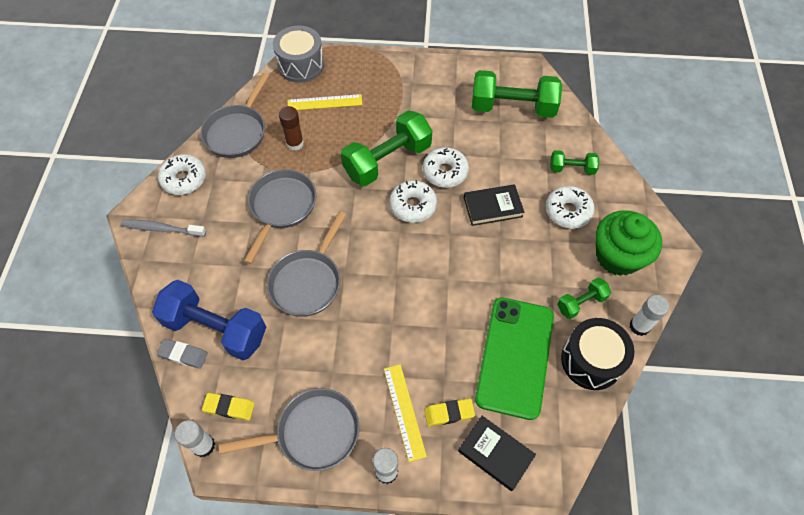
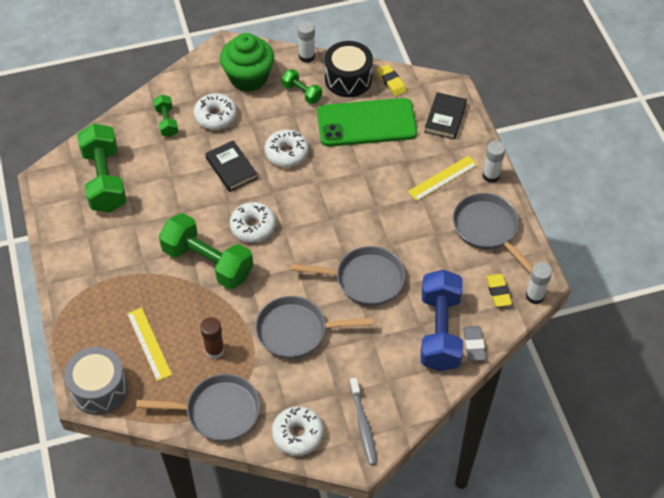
camera: 110 degrees left, 5 degrees down
white donut [423,147,469,188] -> white donut moved to [264,130,309,167]
yellow eraser [424,398,475,426] -> yellow eraser moved to [377,64,407,96]

